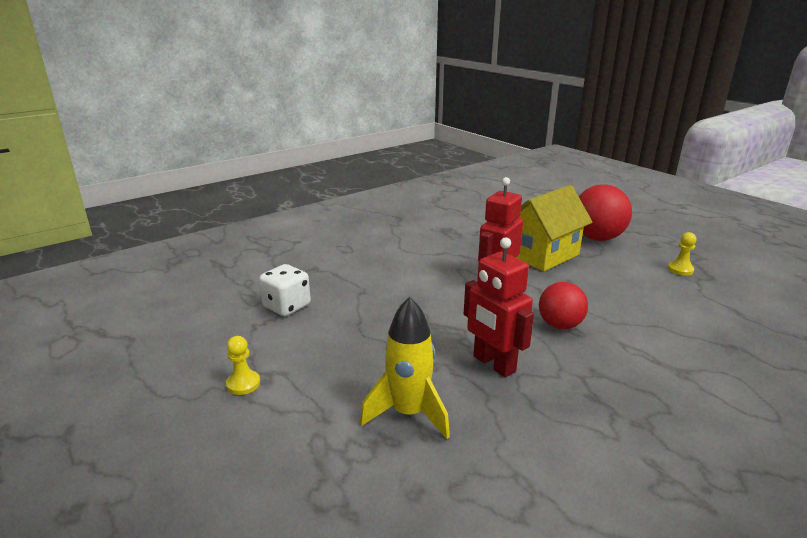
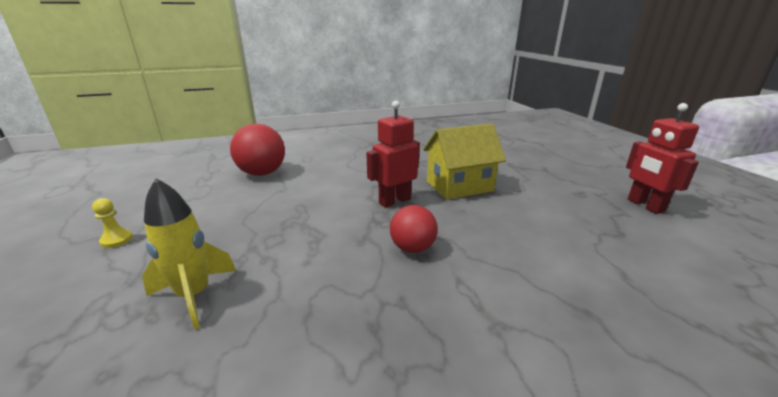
camera: 20 degrees right, 0 degrees up
white dice [259,264,311,316] -> none
red robot [464,237,534,378] -> red robot moved to [626,103,699,214]
red ball [579,184,632,241] -> red ball moved to [230,124,285,176]
yellow pawn [668,232,697,276] -> none

